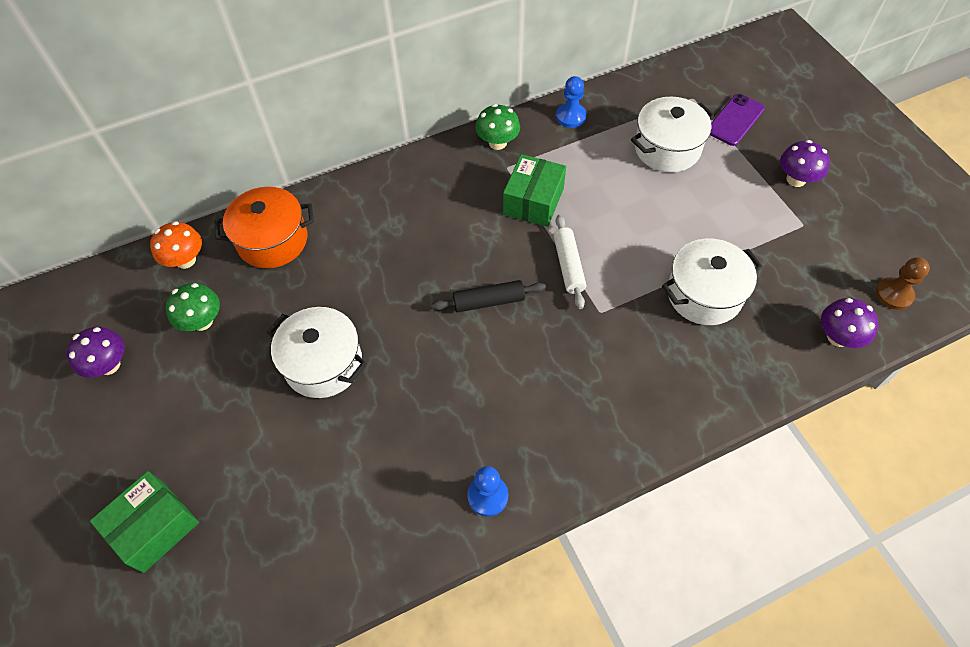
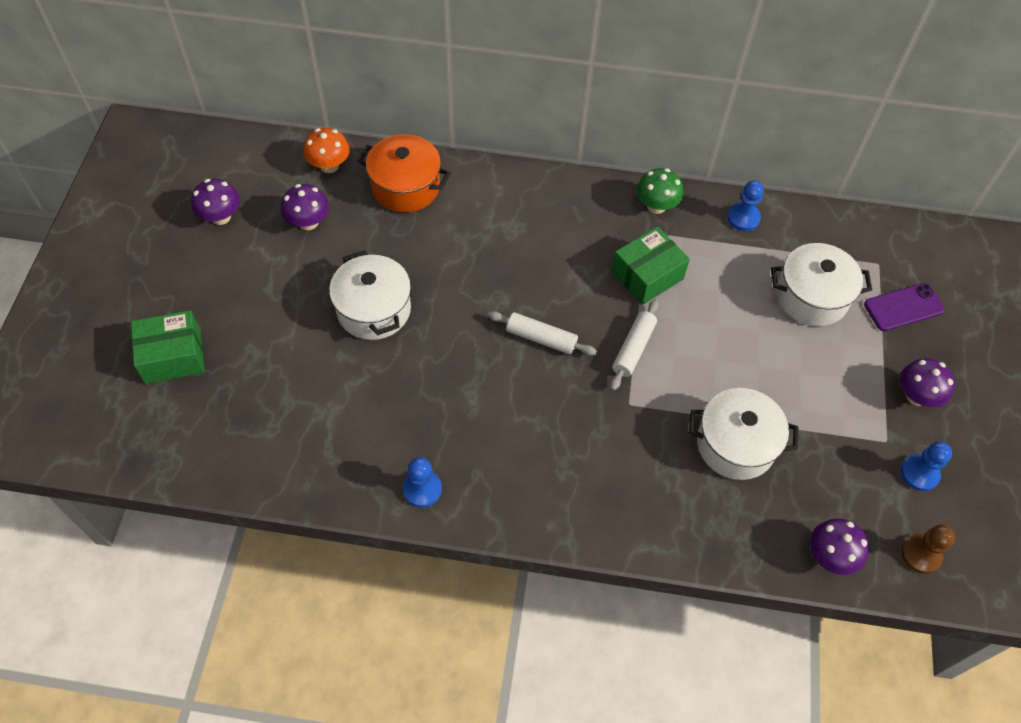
camera: 30 degrees right, 0 degrees up
green mushroom [166,283,220,331] -> purple mushroom [281,184,329,230]
black rolling pin [431,280,546,312] -> white rolling pin [488,311,597,356]
none -> blue pawn [901,441,952,491]

